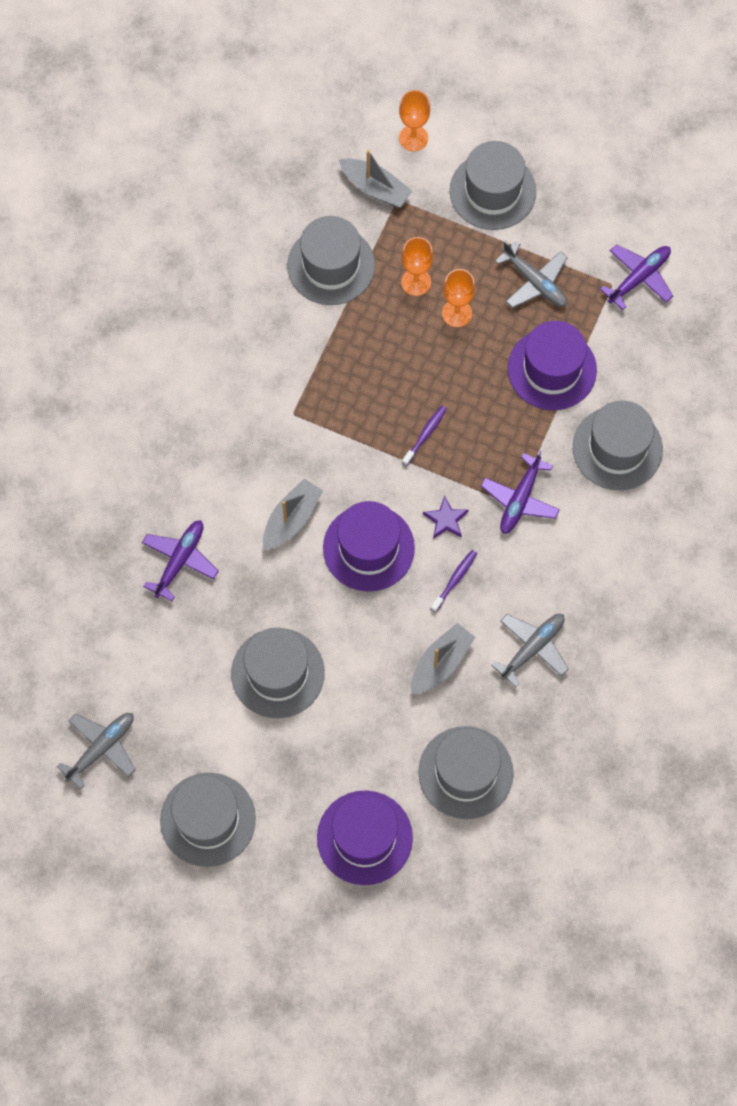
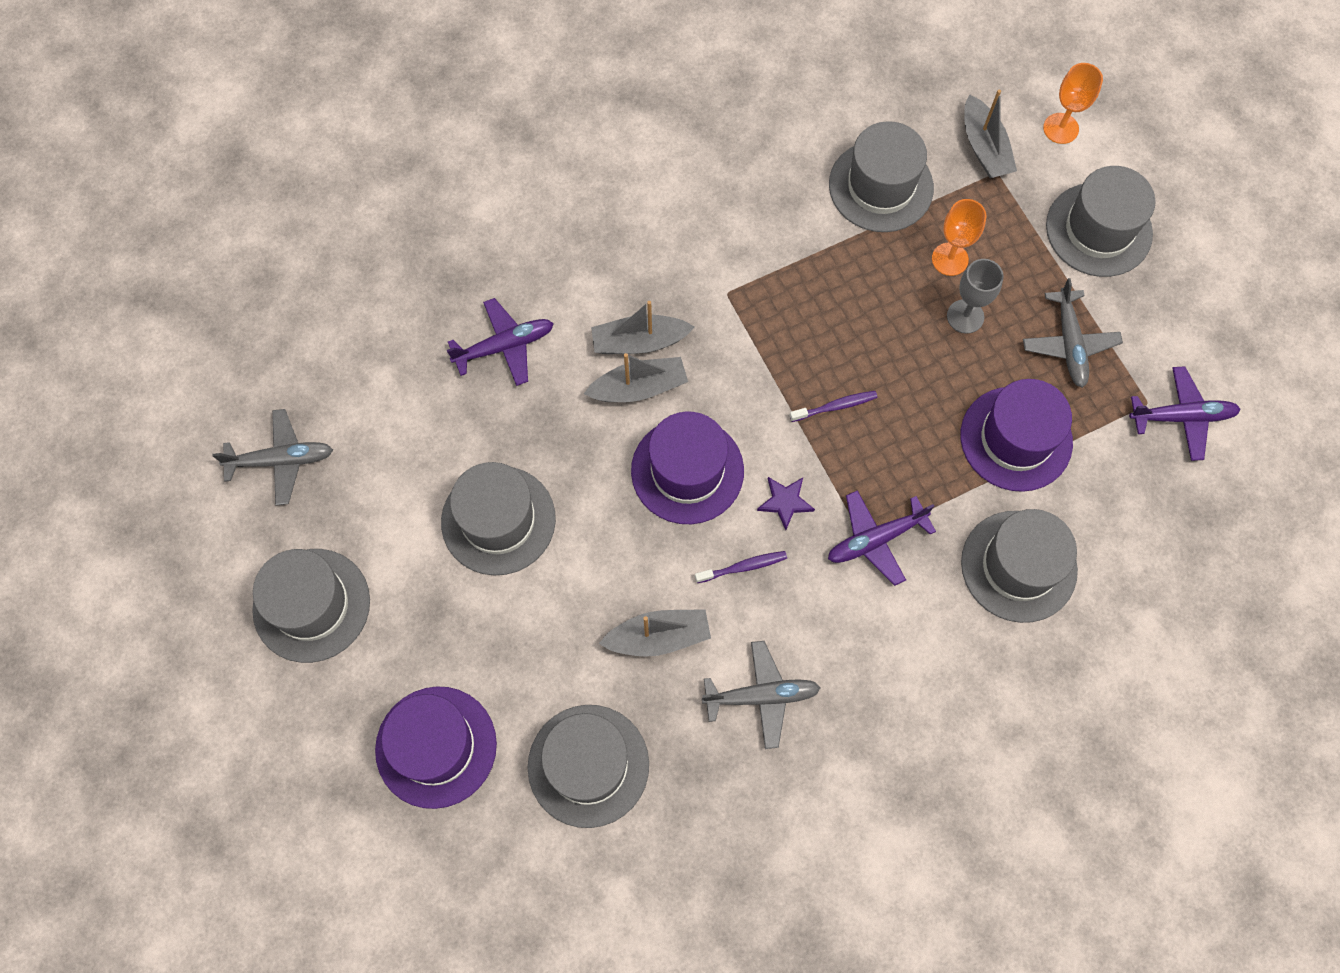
camera: 40 degrees right, 0 degrees up
orange goblet [442,269,475,327] -> grey goblet [947,259,1004,334]
none -> grey boat [591,301,694,354]

